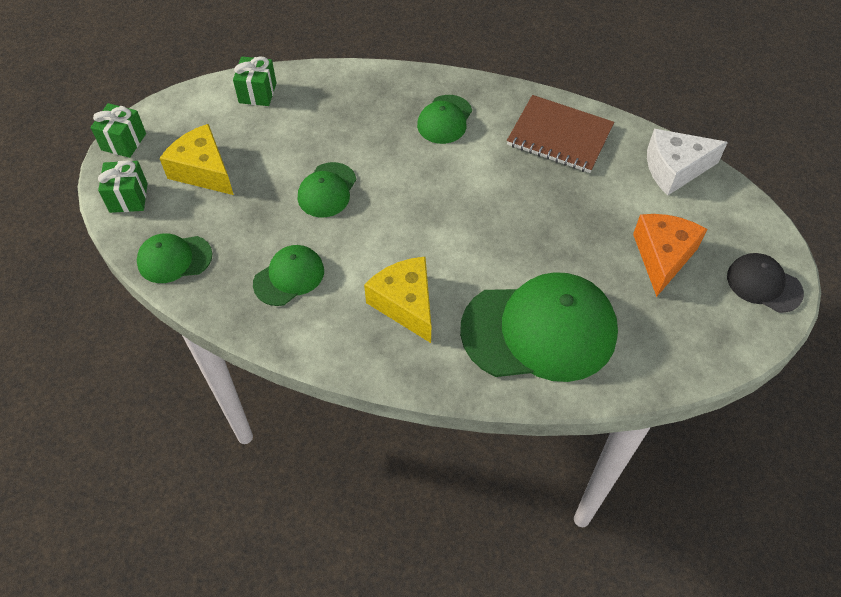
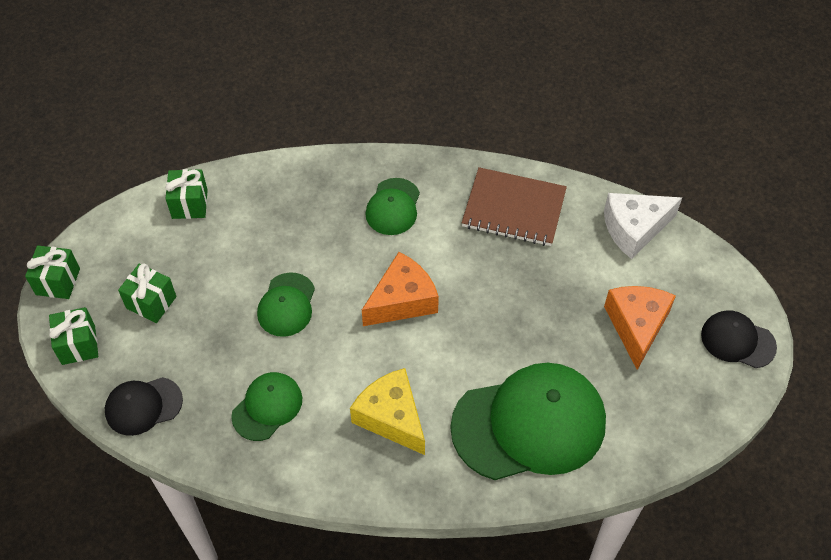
camera: 10 degrees left, 0 degrees up
green cap [137,233,212,283] -> black cap [105,377,183,436]
yellow cheese [159,124,234,195] -> green gift [118,263,177,323]
none -> orange cheese [362,252,439,326]

